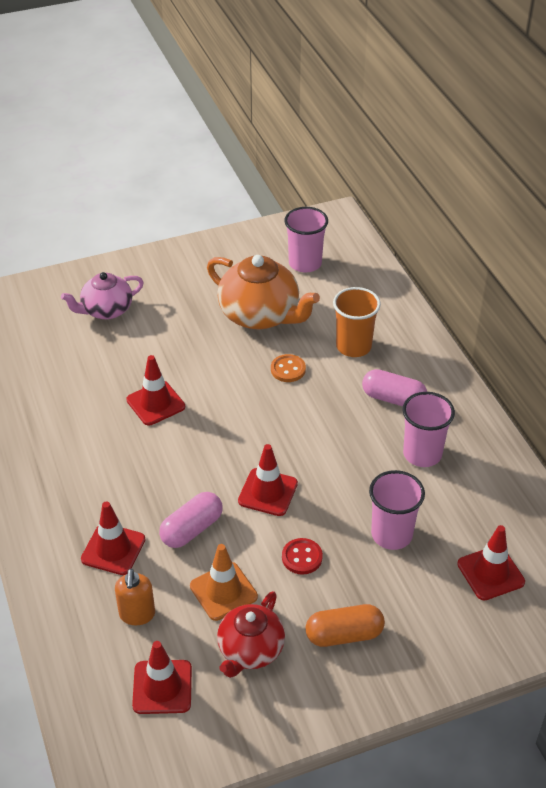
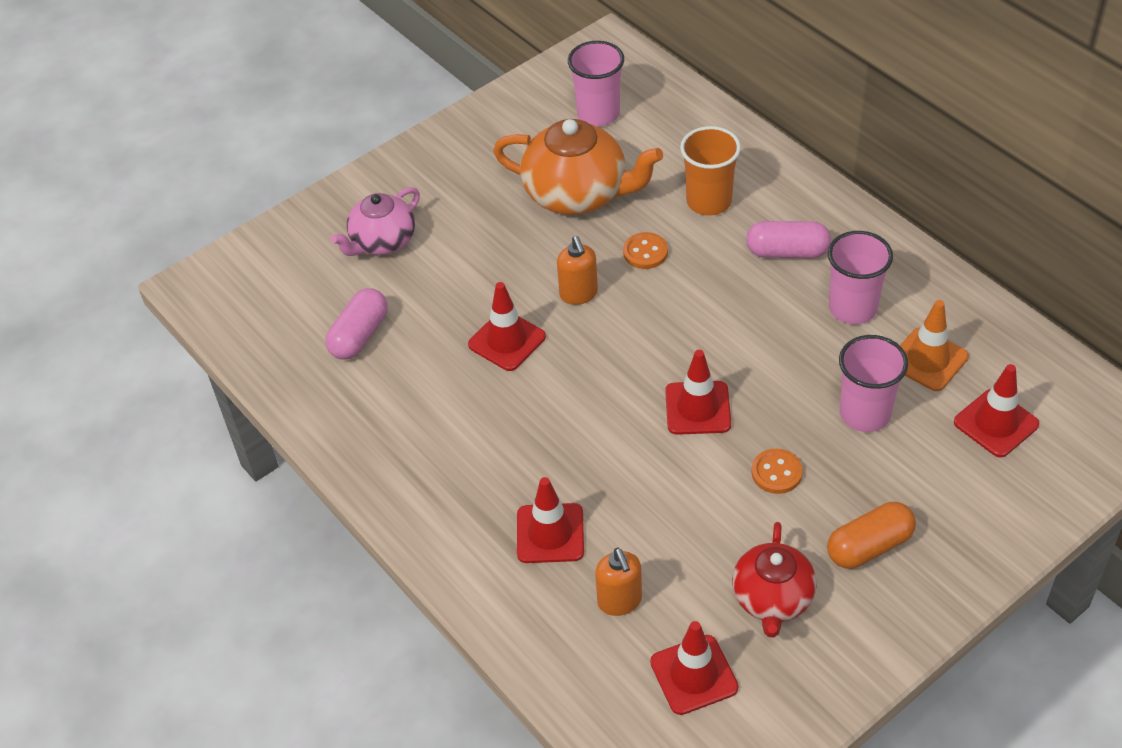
camera: 15 degrees left, 5 degrees up
pink capsule [159,492,223,548] -> pink capsule moved to [325,288,388,359]
orange traffic cone [190,544,258,621] -> orange traffic cone moved to [900,300,969,391]
red button [282,538,323,574] -> orange button [751,449,803,494]
none -> orange soap dispenser [557,236,598,305]

